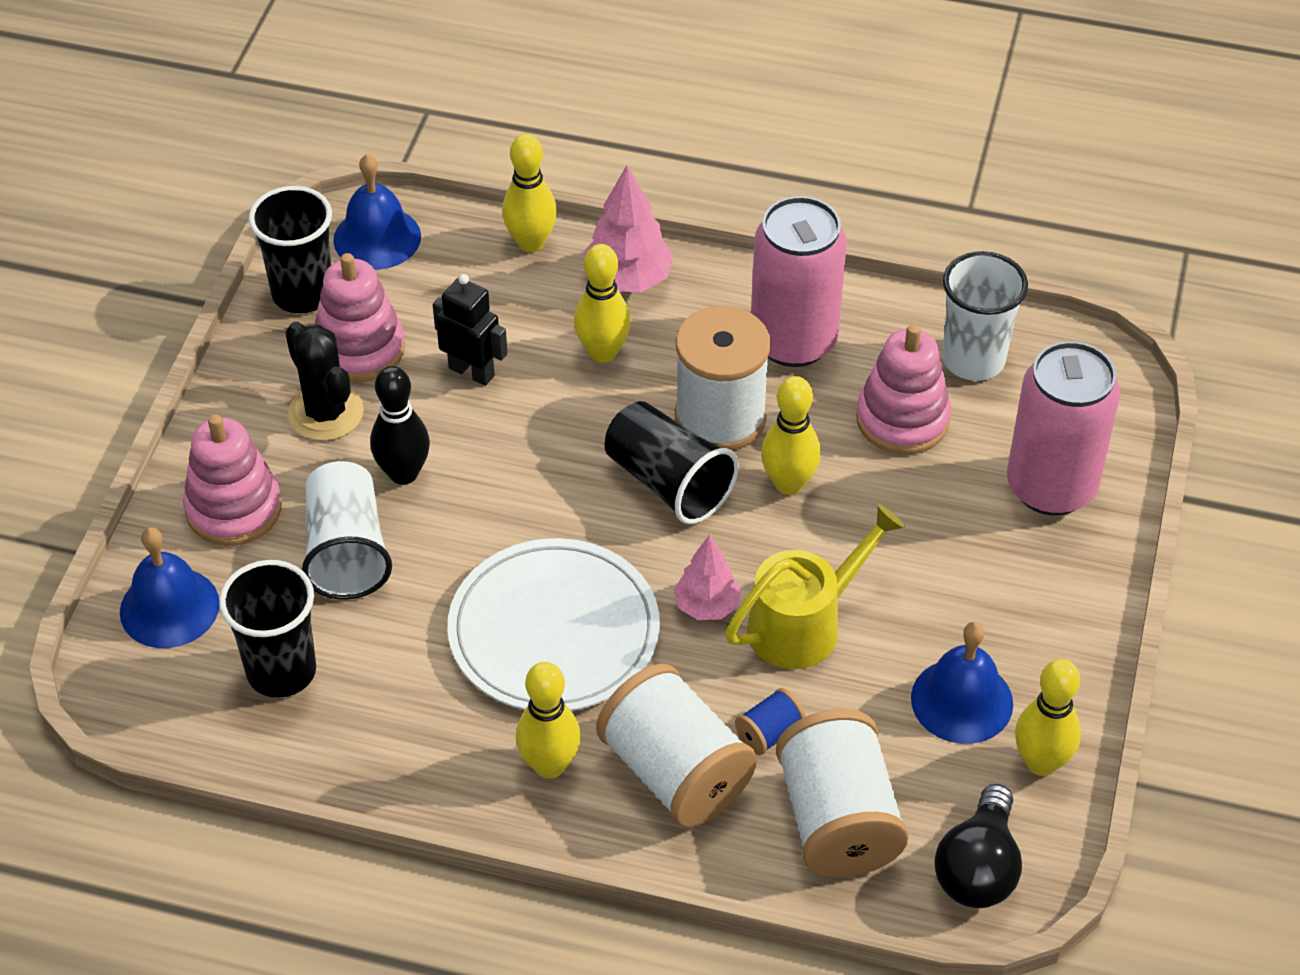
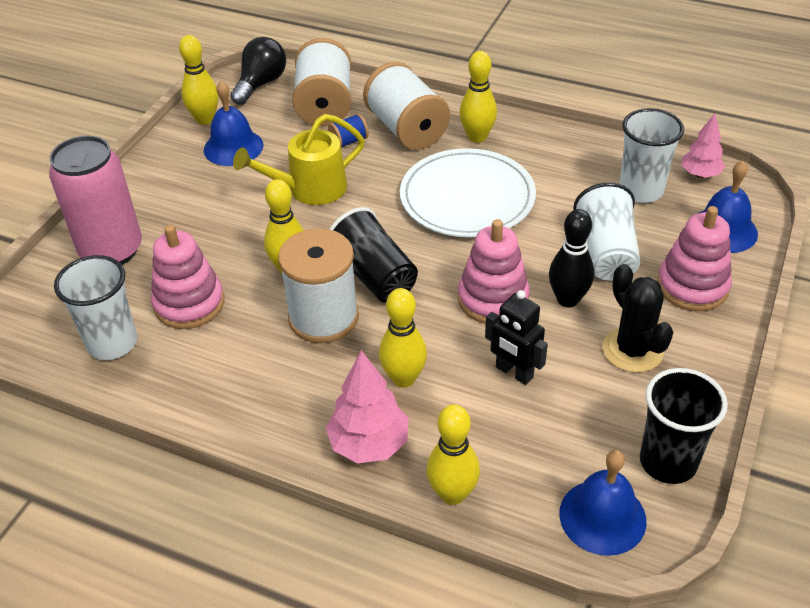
camera: 170 degrees left, 5 degrees down
black cup [219,560,316,698] -> white cup [619,108,684,203]
pink stacking toy [315,253,405,382] -> pink stacking toy moved to [458,219,530,324]
pink tree [674,534,741,620] -> pink tree moved to [681,114,725,178]
pink can [751,196,847,367] -> none

